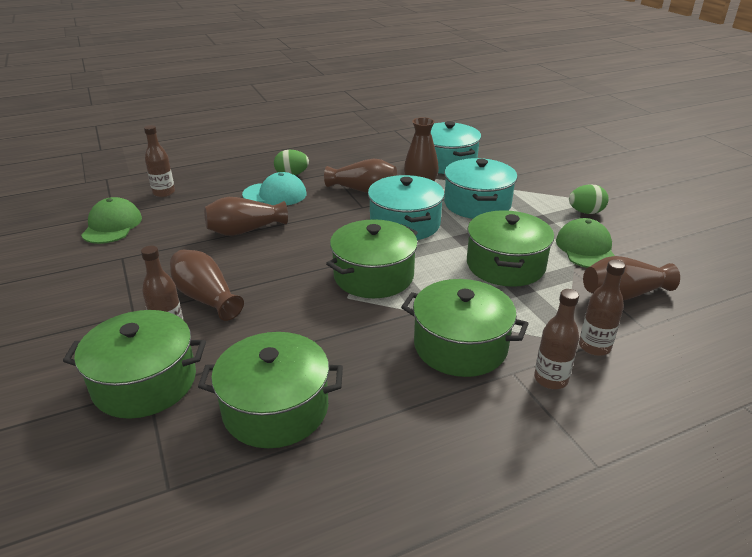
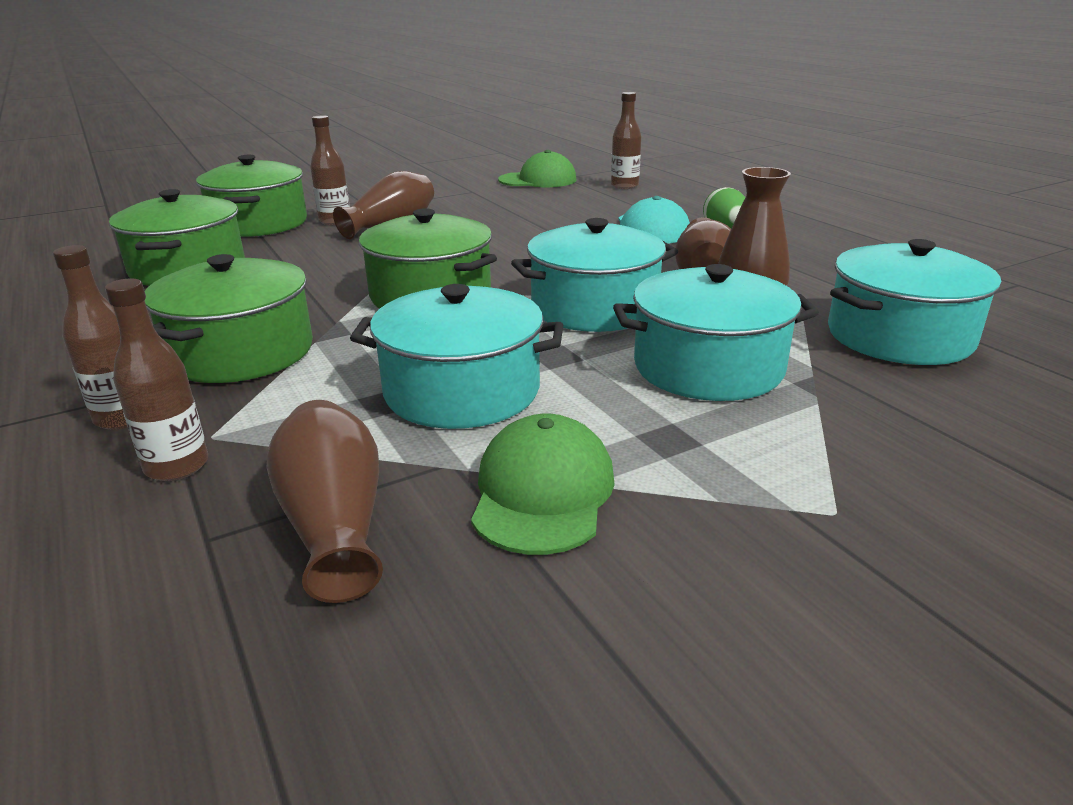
camera: 85 degrees right, 5 degrees down
brown vase [204,197,288,236] -> none
green pot [467,210,554,287] -> turquoise pot [350,284,563,429]
green cap [556,218,615,268] -> green cap turned 75 degrees counterclockwise [471,414,615,555]
green egg [569,184,608,214] -> none

